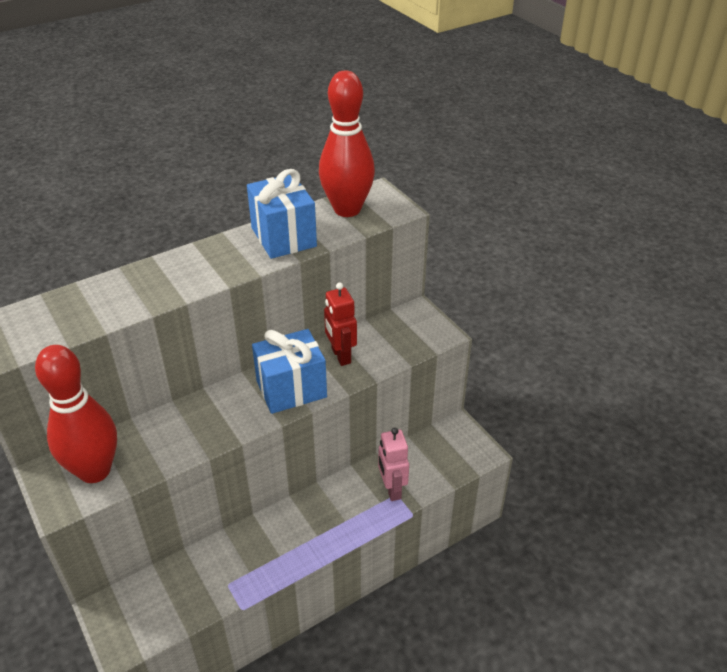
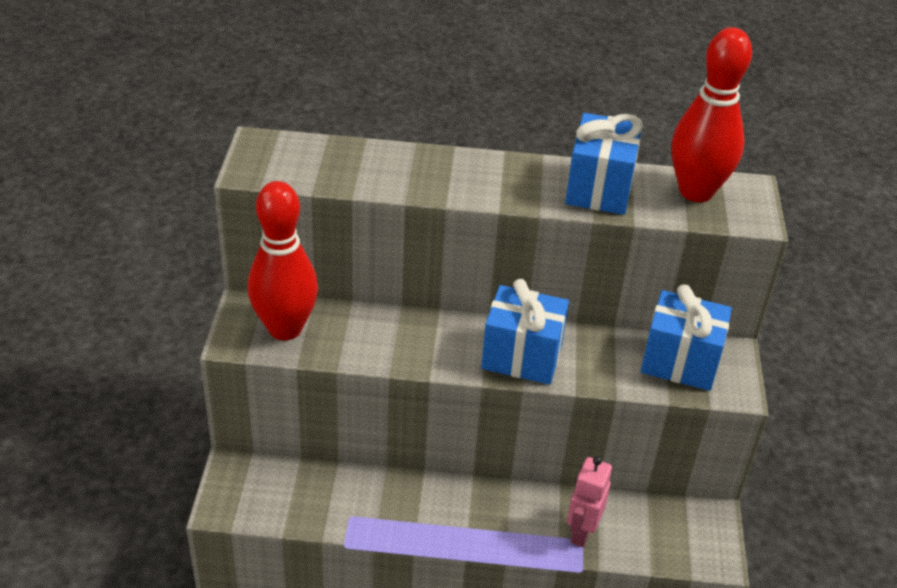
camera: 35 degrees right, 0 degrees up
red robot [324,282,357,366] -> none
none -> blue gift [641,284,732,391]

